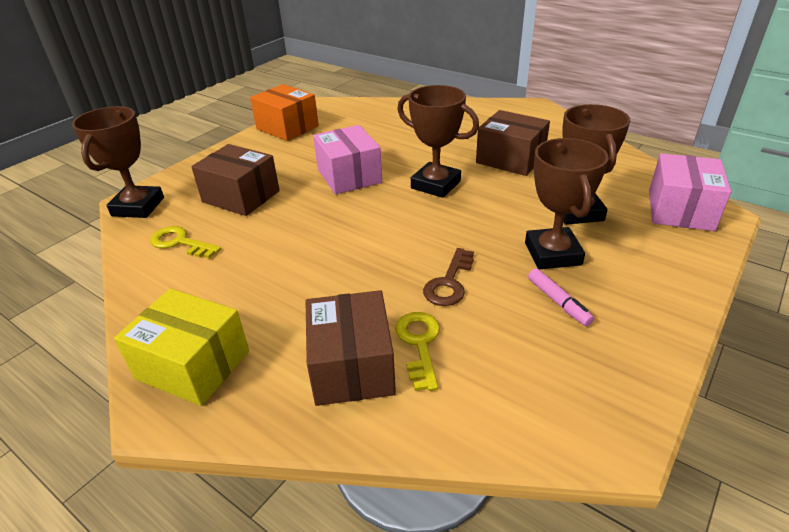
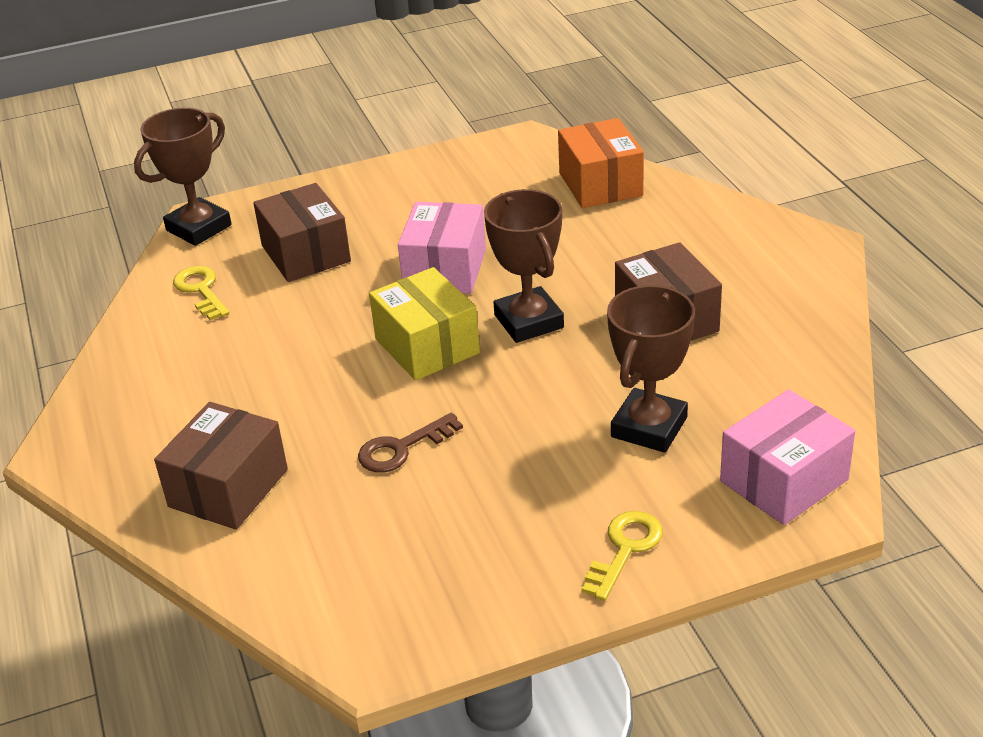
camera: 35 degrees right, 0 degrees up
yellow box [114,289,249,406] -> yellow box moved to [369,267,480,381]
orange box [250,84,319,141] -> orange box moved to [558,118,644,208]
yellow key [395,312,440,391] -> yellow key moved to [582,511,663,601]
brown trophy [525,138,609,269] -> none
pink marker [528,268,594,326] -> none

